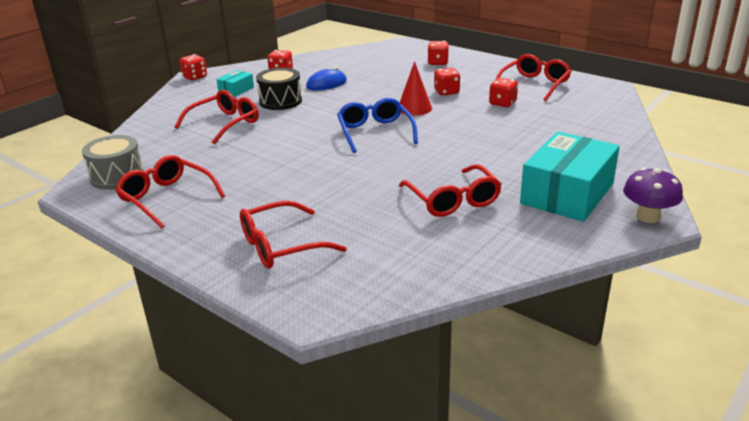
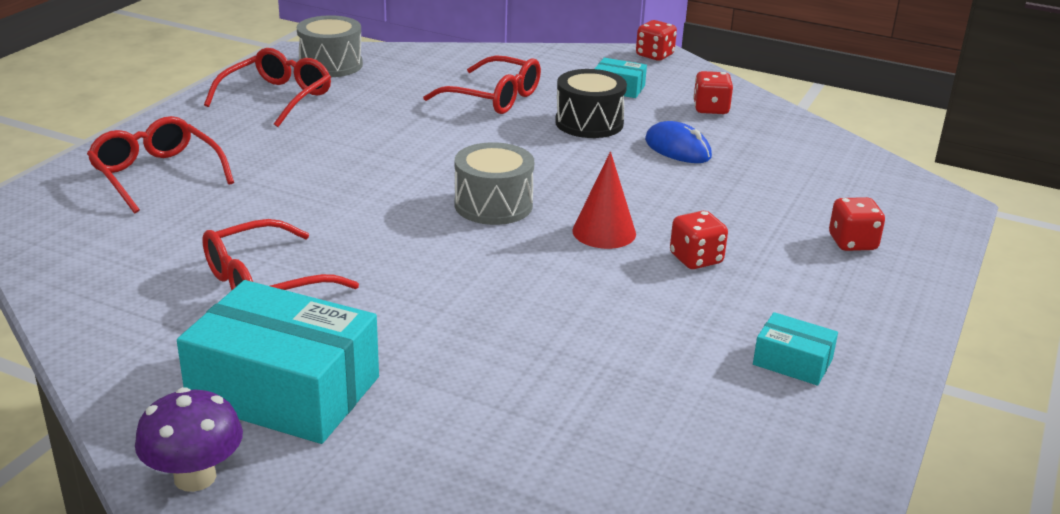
camera: 75 degrees right, 0 degrees up
blue glasses [337,98,418,153] -> grey drum [455,142,534,225]
red dice [489,78,518,107] -> none
red glasses [496,54,571,101] -> turquoise box [753,312,838,386]

